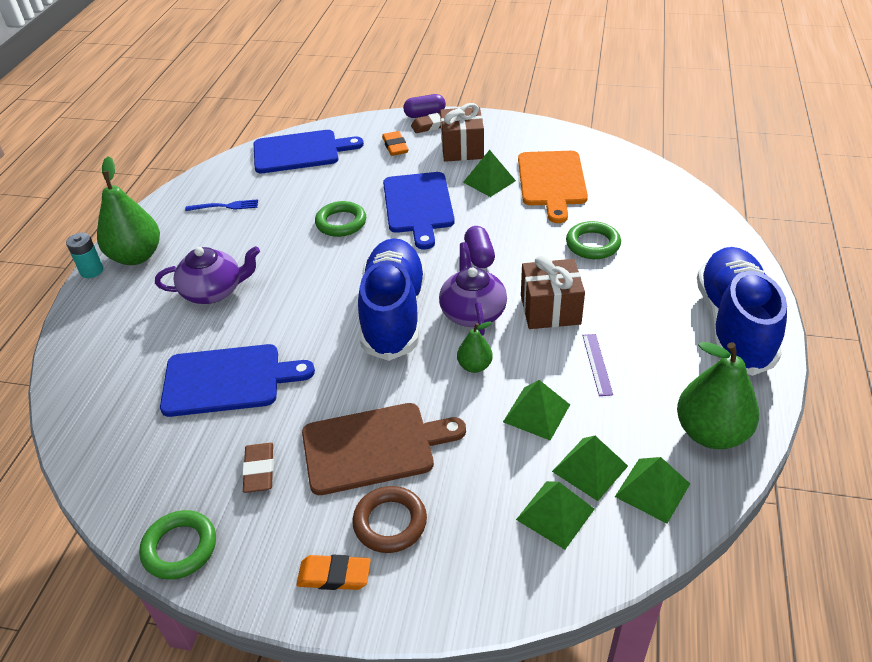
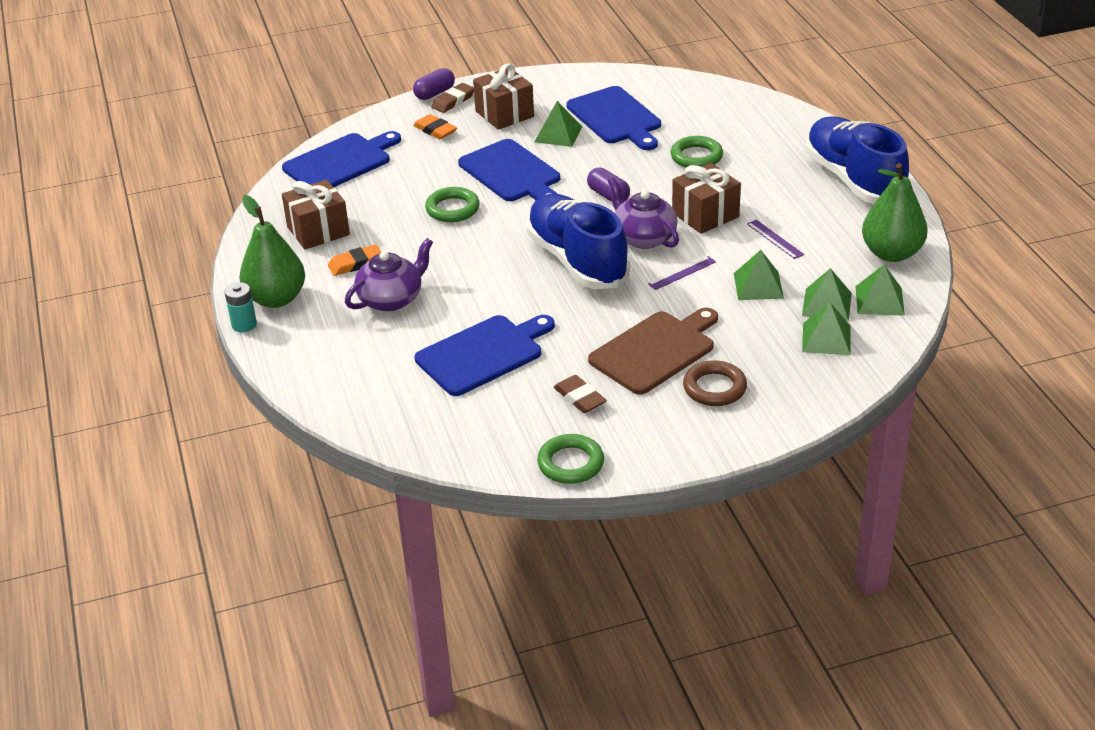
camera: 30 degrees left, 5 degrees down
blue fork [185,199,258,211] -> brown gift [282,179,350,250]
orange eraser [296,554,371,590] -> orange eraser moved to [328,244,381,276]
green pear [457,322,493,373] -> purple ruler [648,256,716,290]
orange cutting board [518,151,588,223] -> blue cutting board [566,86,661,150]

